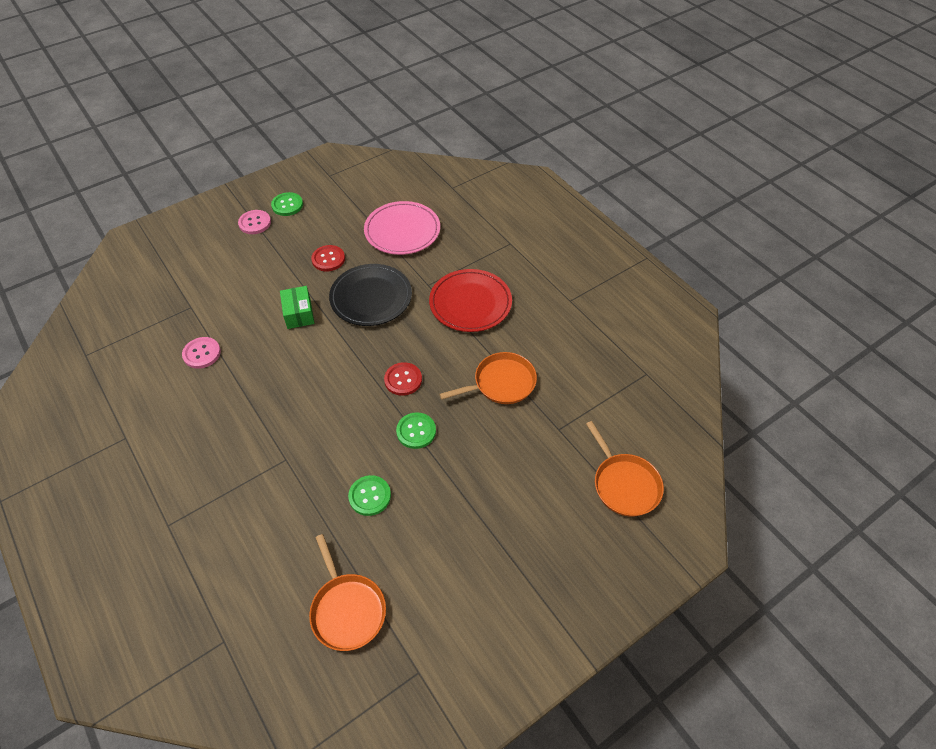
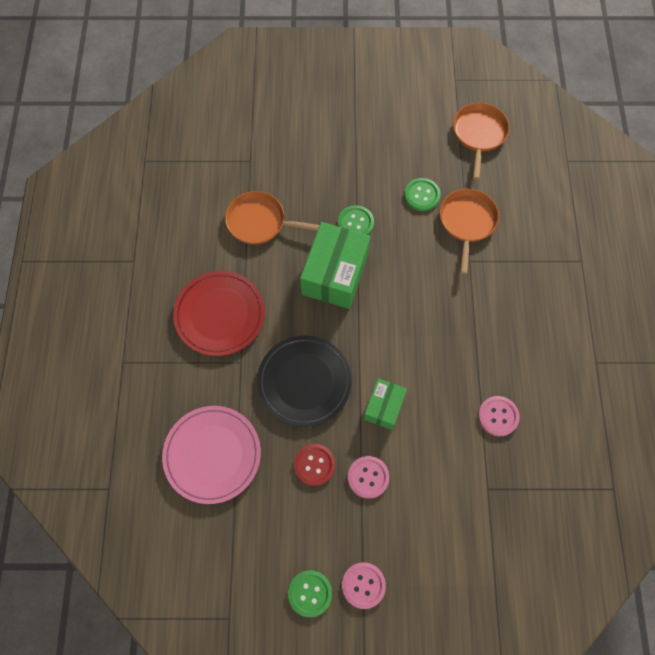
camera: 145 degrees left, 15 degrees up
red button [384,362,422,396] -> green box [300,222,371,309]
orange pan [586,421,664,517] -> orange pan moved to [440,189,499,274]
none -> pink button [348,456,389,499]

